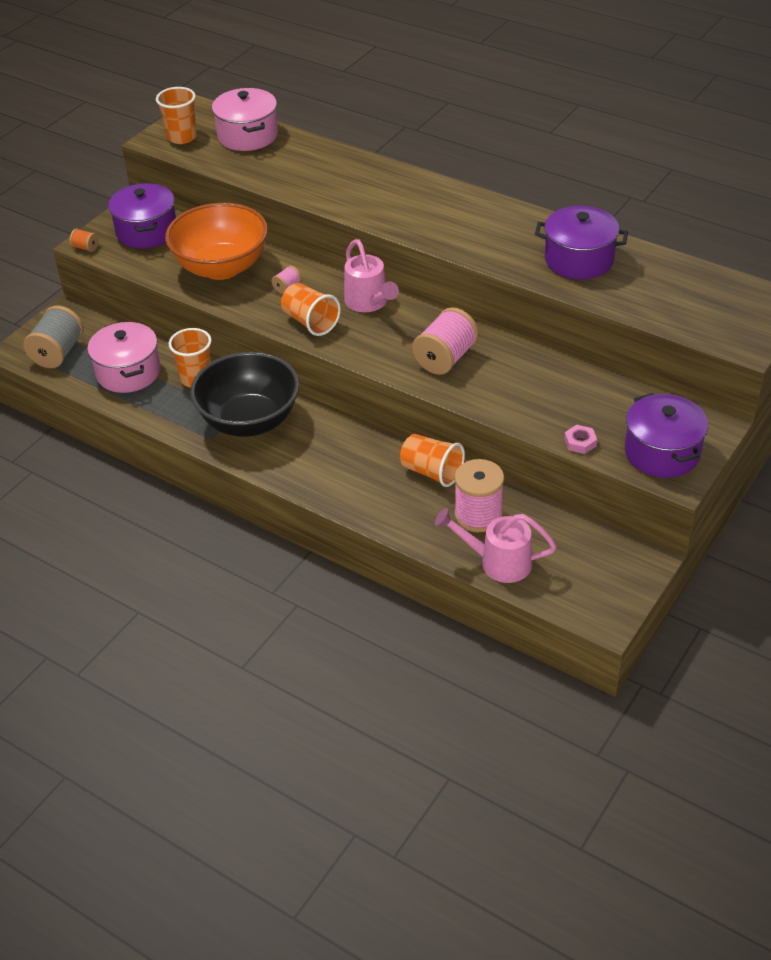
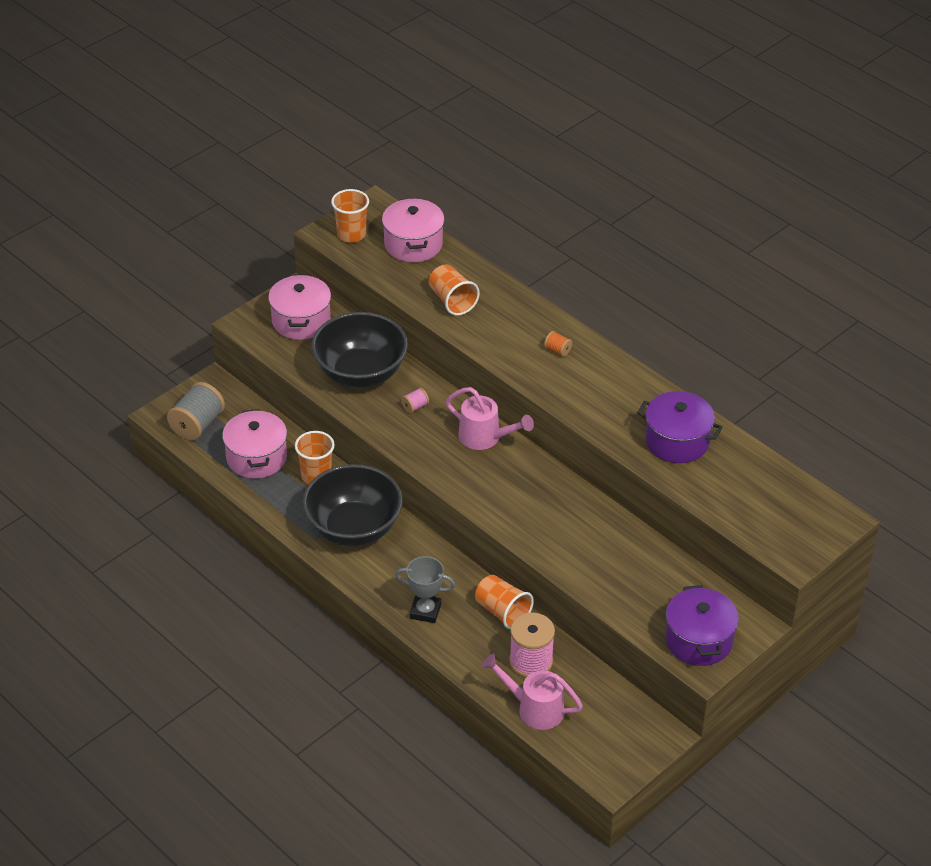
camera: 10 degrees right, 0 degrees up
orange spool [69,229,99,252] -> orange spool moved to [544,331,572,357]
purple pot [108,183,176,249] -> pink pot [268,275,331,340]
orange bowl [165,203,268,280] -> black bowl [311,312,408,388]
orange cup [281,283,341,336] -> orange cup moved to [429,264,480,316]
pink watering can [344,239,399,312] -> pink watering can turned 45 degrees counterclockwise [446,387,534,450]
pink spool [412,307,479,375] -> none
pink nut [564,425,597,454] -> none
none -> grey trophy [395,556,455,623]

